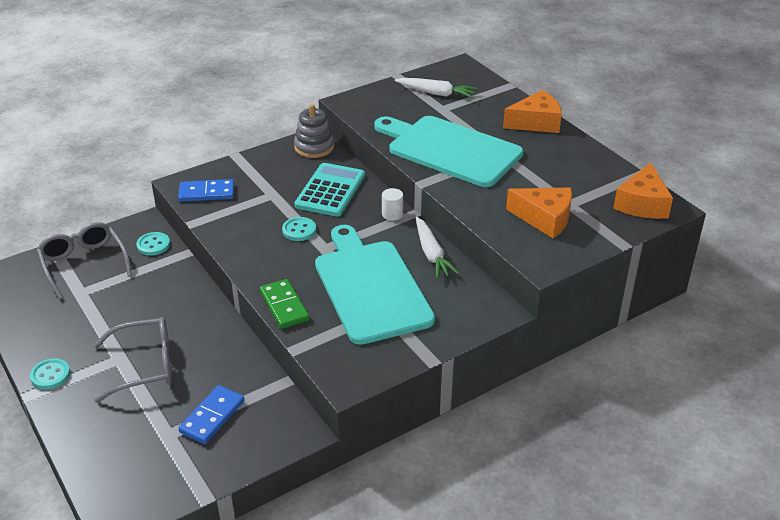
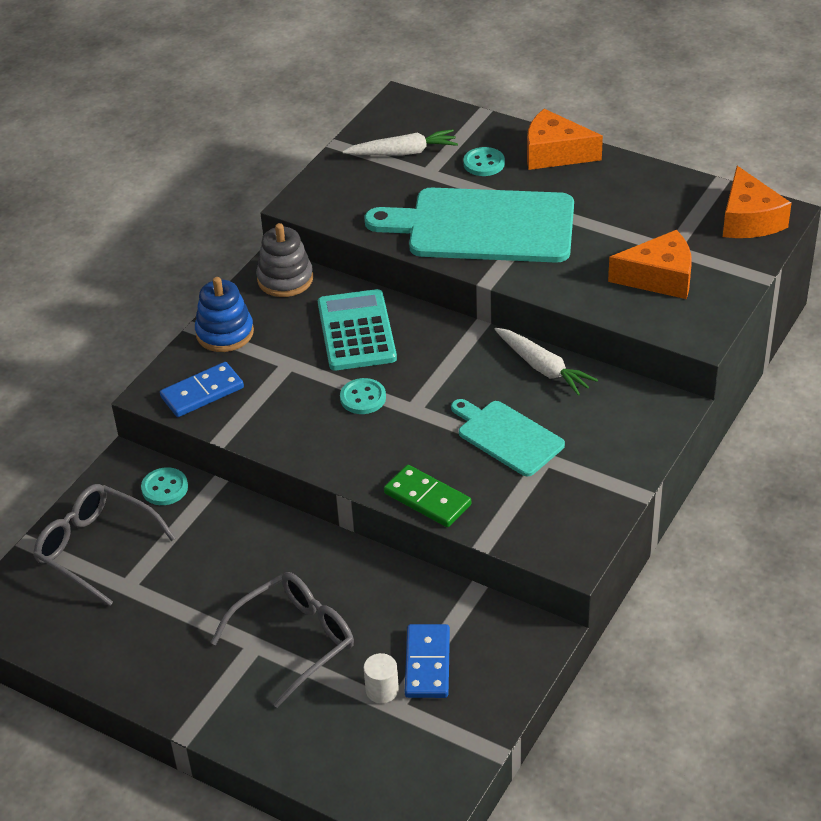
camera: 25 degrees left, 5 degrees up
turquoise button [30,358,70,389] -> turquoise button moved to [463,147,505,176]
turquoise cutting board [315,225,435,345] -> turquoise cutting board [451,399,565,476], size x0.55
white cylinder [382,188,403,221] -> white cylinder moved to [364,653,399,703]
orange cheese [503,90,562,133] -> orange cheese turned 120 degrees counterclockwise [527,109,603,170]
none -> blue stacking toy [195,277,254,352]

